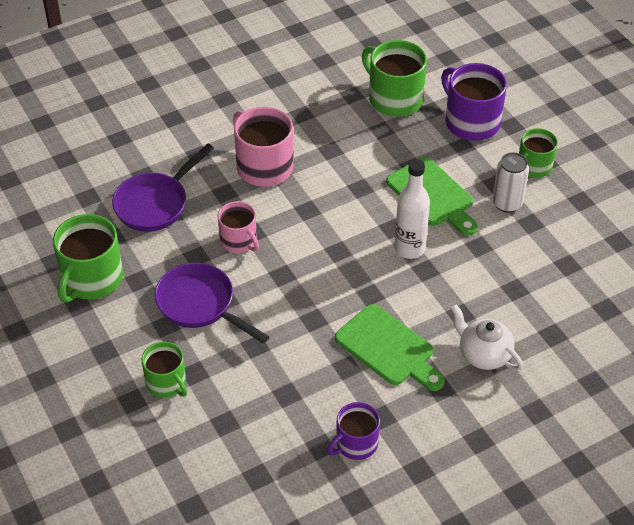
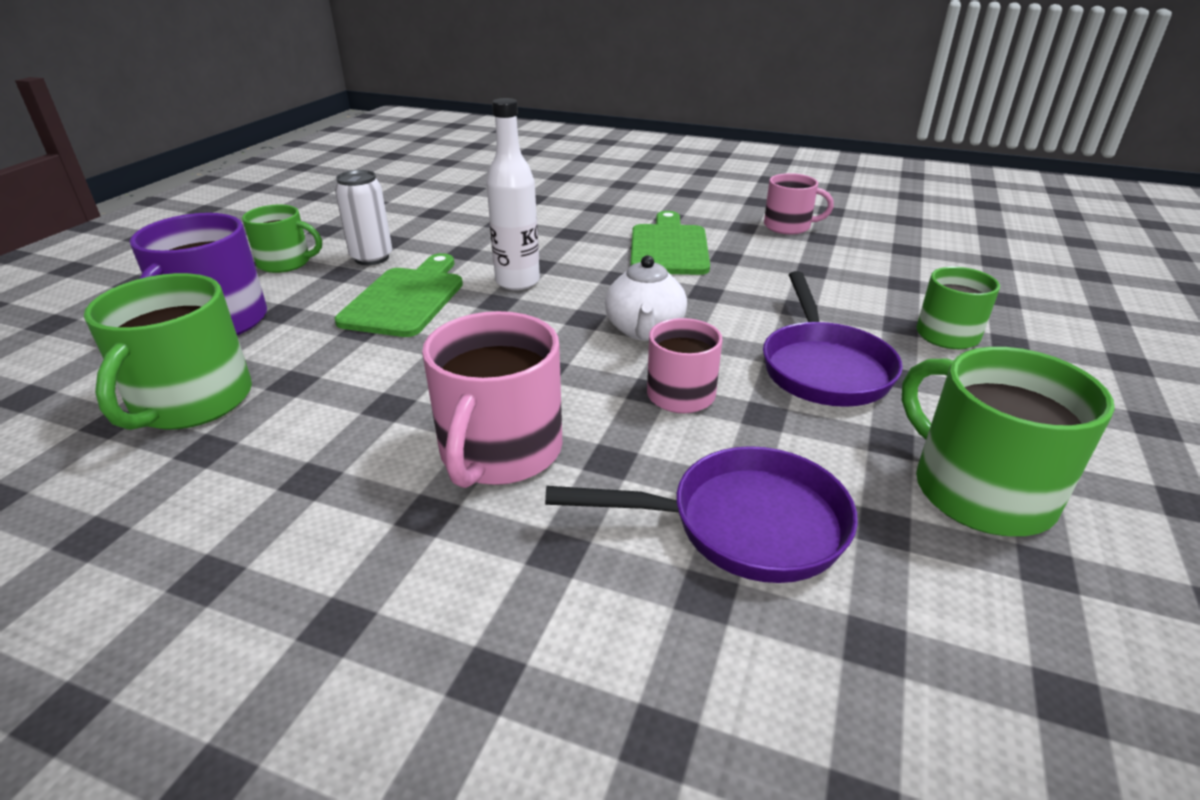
camera: 130 degrees left, 15 degrees down
green mug [53,214,123,303] -> green mug turned 105 degrees counterclockwise [902,347,1115,536]
purple mug [327,402,380,460] -> pink mug [764,173,834,234]
white teapot [451,304,523,370] -> white teapot moved to [605,255,687,341]

